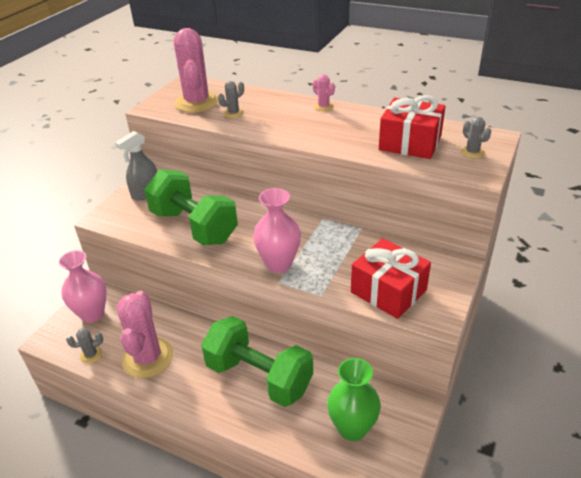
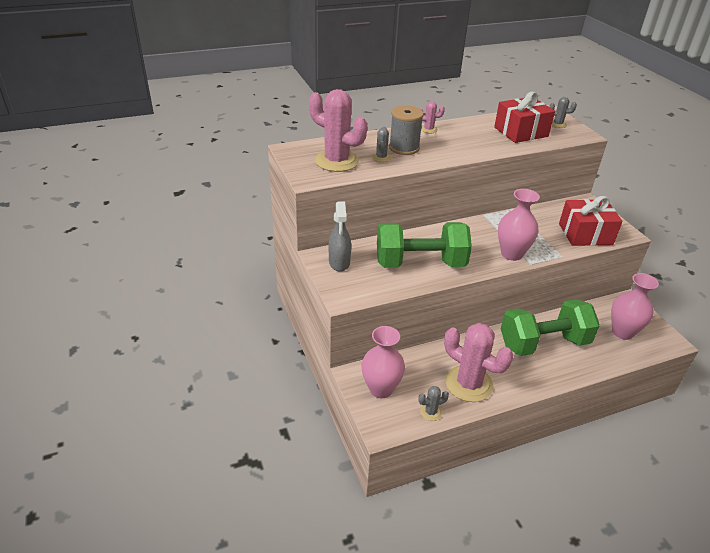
camera: 50 degrees left, 0 degrees up
grey cactus [66,328,103,364] -> grey cactus turned 45 degrees clockwise [418,386,449,421]
green vase [327,358,381,441] -> pink vase [611,273,659,340]
none -> grey spool [389,105,424,155]

